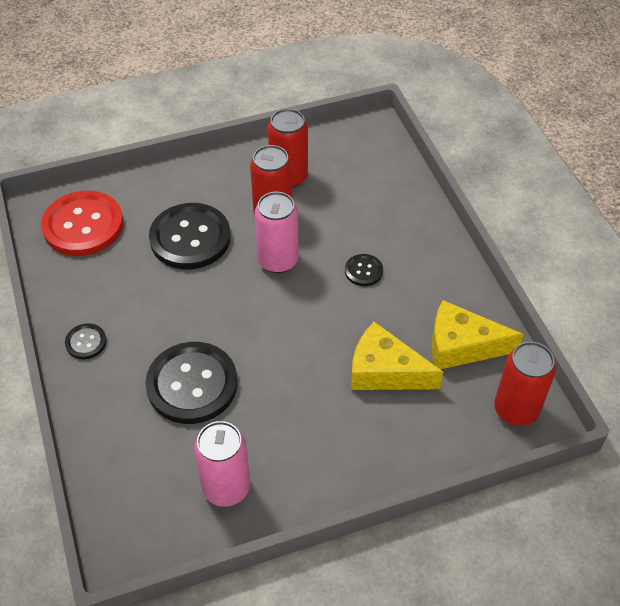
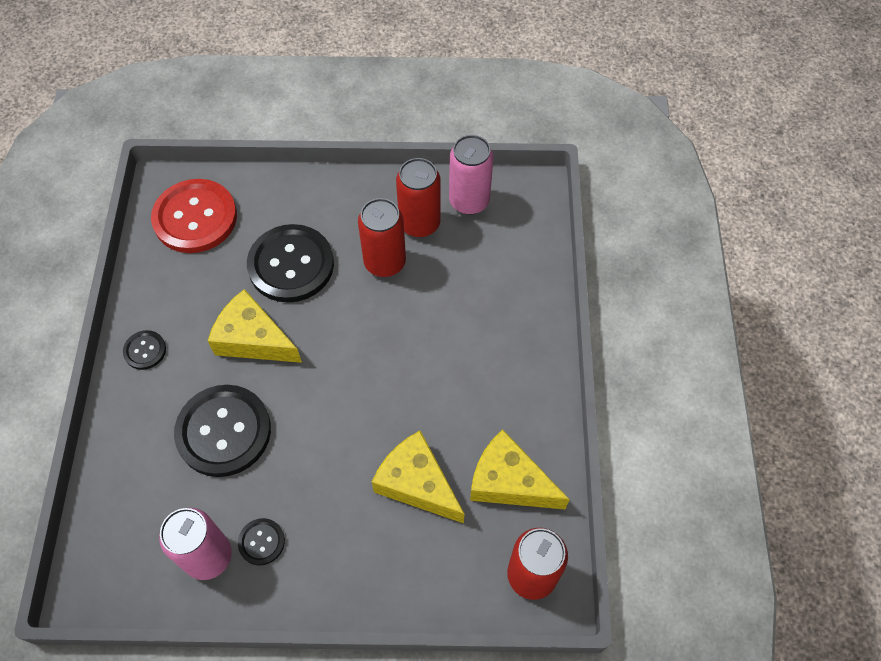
camera: 20 degrees right, 10 degrees up
pink can [255,192,299,273] -> pink can moved to [449,135,493,215]
black button [345,254,383,286] -> black button moved to [238,518,285,566]
none -> yellow cheese [208,289,302,363]

